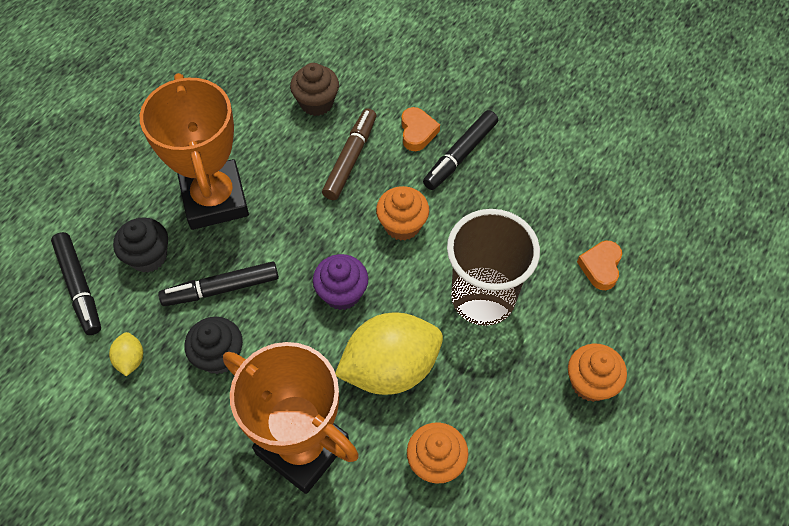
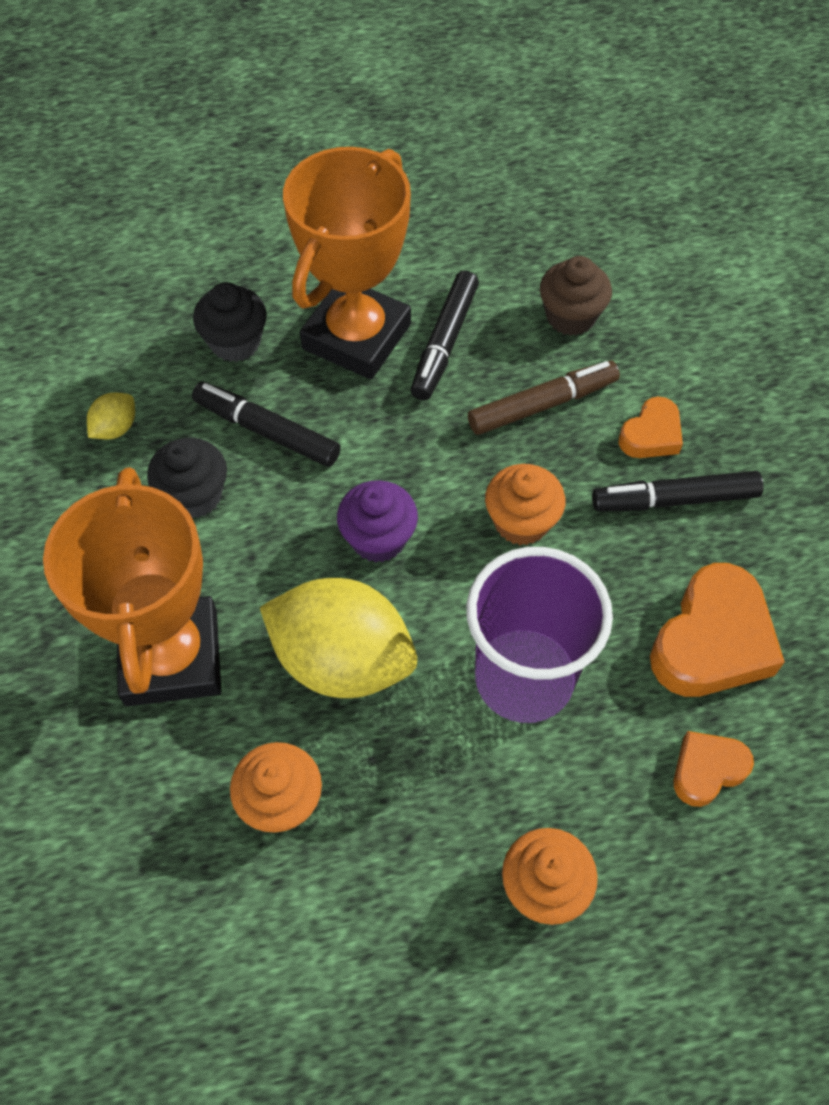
camera: 45 degrees right, 0 degrees up
black marker [51,232,101,335] -> black marker moved to [410,271,479,401]
brown cup [447,209,540,326] -> purple cup [466,547,613,723]
none -> orange heart [650,563,785,697]

